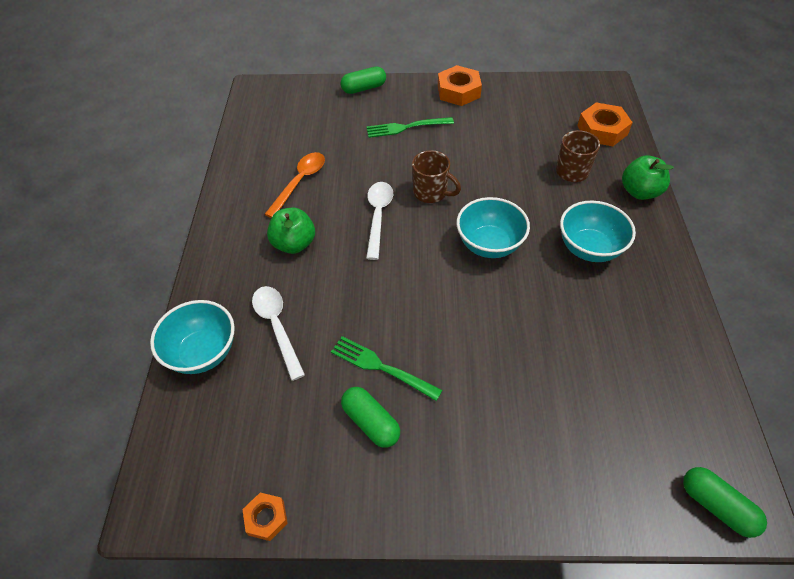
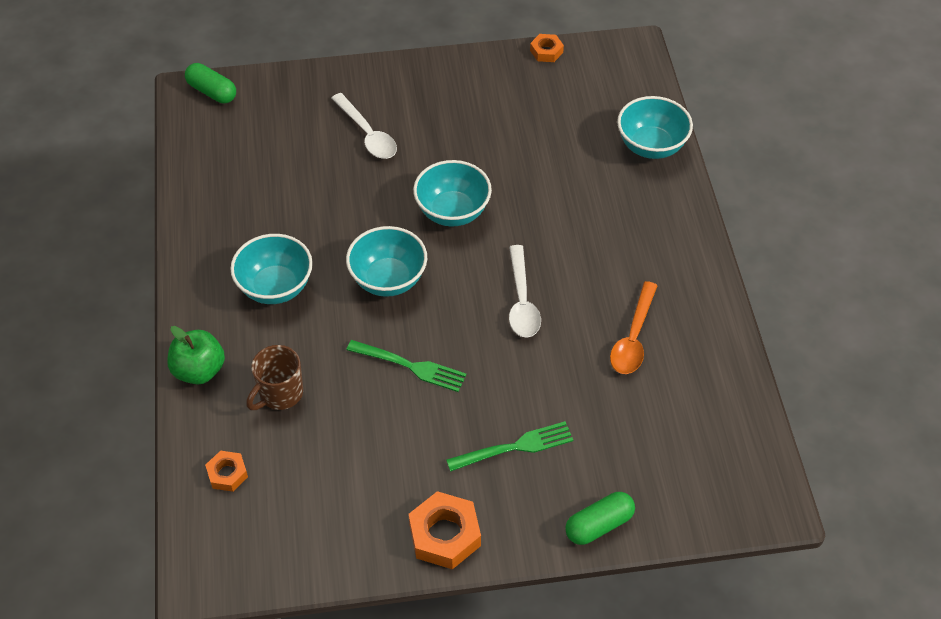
camera: 170 degrees right, 0 degrees up
white spoon [252,286,305,381] -> white spoon moved to [331,93,397,159]
green apple [267,207,315,254] -> none
green fork [331,336,443,401] -> green fork moved to [347,340,467,392]
green capsule [341,387,400,448] -> none
brown mug [412,150,461,203] -> none
orange nut [577,102,633,146] -> orange nut [205,451,248,492], size x0.57
none -> turquoise bowl [413,160,492,227]

